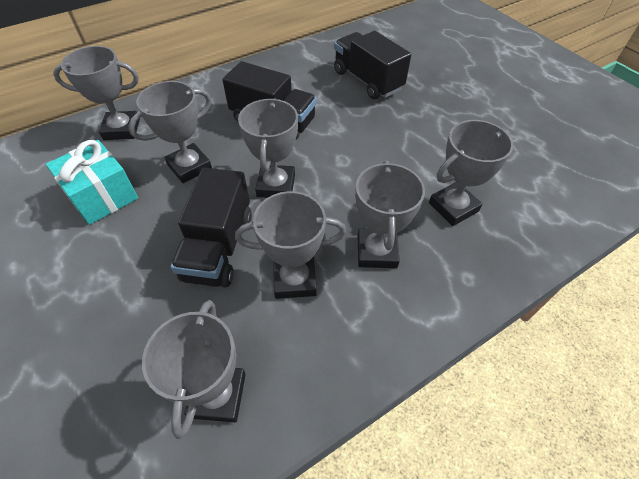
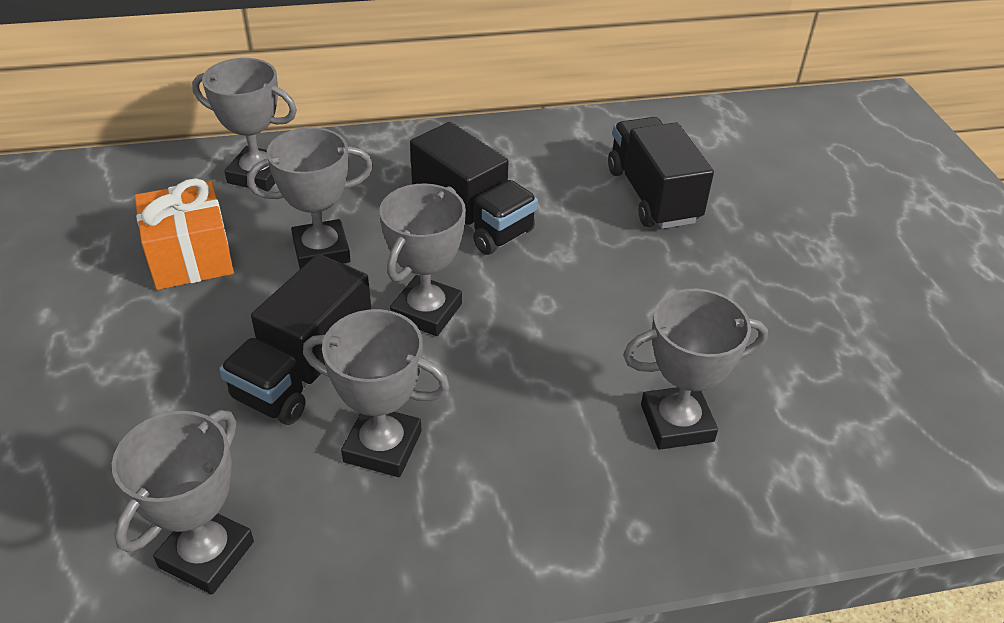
camera: 20 degrees right, 10 degrees down
turquoise gift [46,140,138,225] -> orange gift [135,178,234,290]
grey trophy [355,161,425,268] -> none

